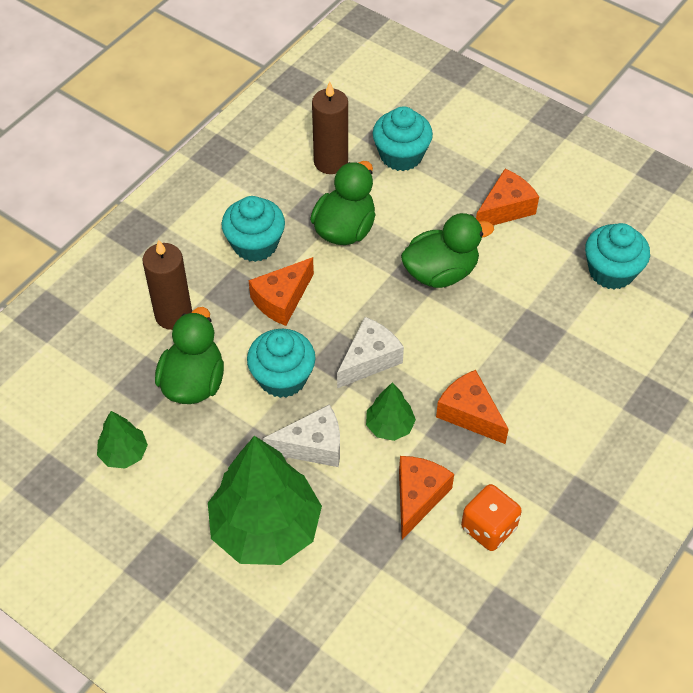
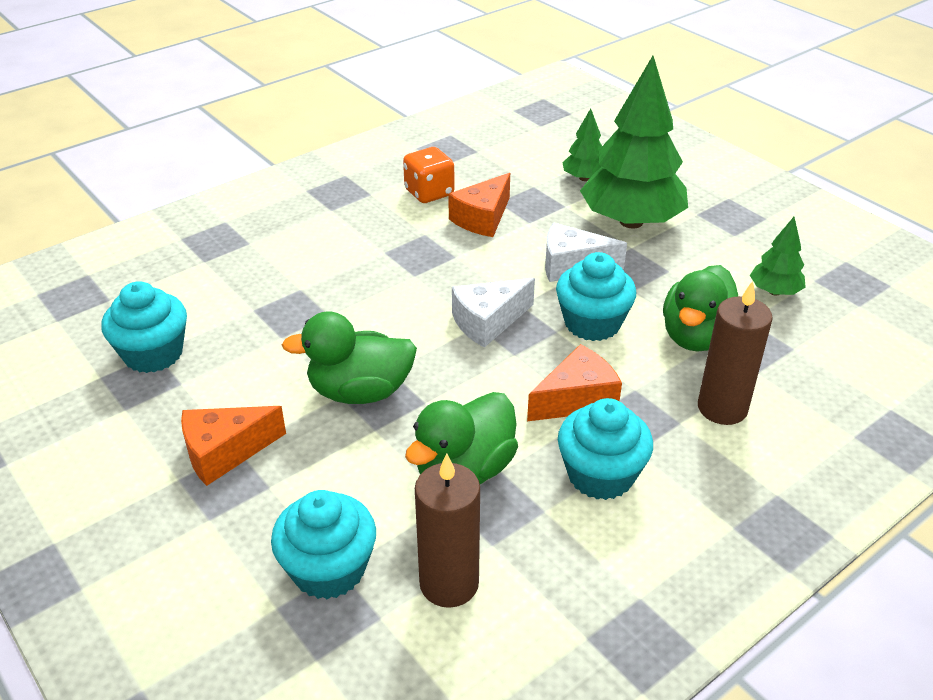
camera: 165 degrees left, 15 degrees down
green tree [366,382,416,441] -> green tree moved to [562,108,602,181]
orange cheese [436,370,509,444] -> none

